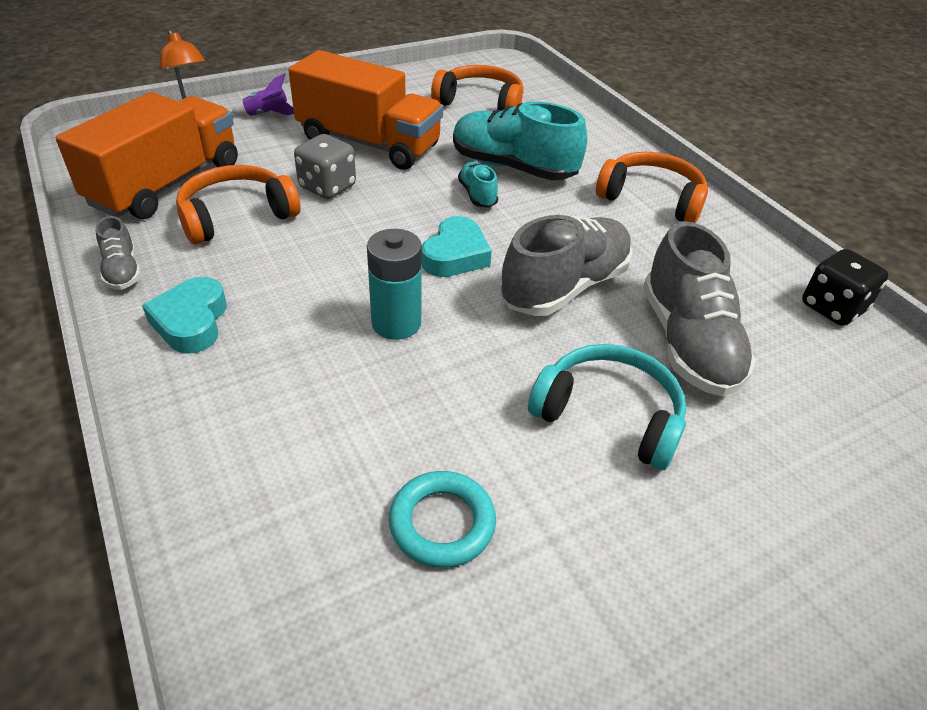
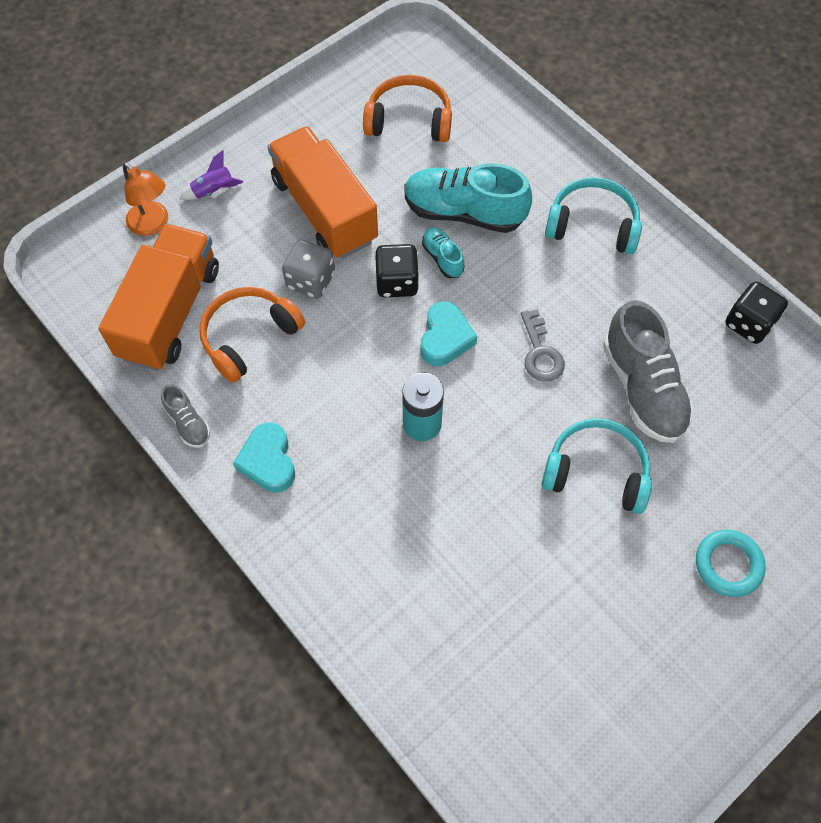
camera: 10 degrees left, 20 degrees up
orange truck [288,50,443,170] -> orange truck turned 135 degrees counterclockwise [268,126,378,259]
turquoise ring [389,471,496,568] -> turquoise ring moved to [696,530,766,597]
grey shoe [500,215,632,316] -> grey key [521,309,565,382]
orange headphones [596,152,708,223] -> turquoise headphones [545,177,642,254]
none -> black dice [375,244,419,297]

